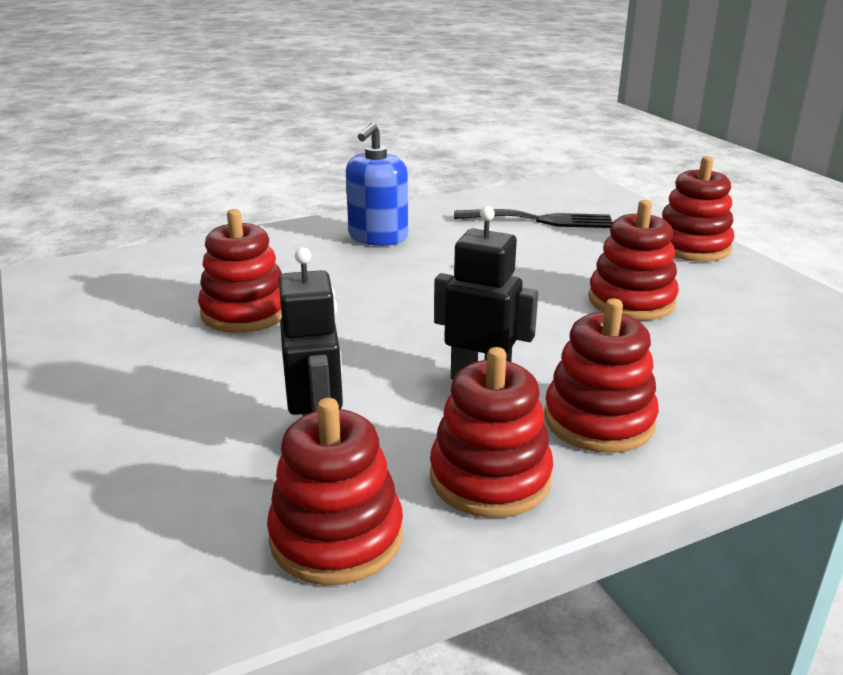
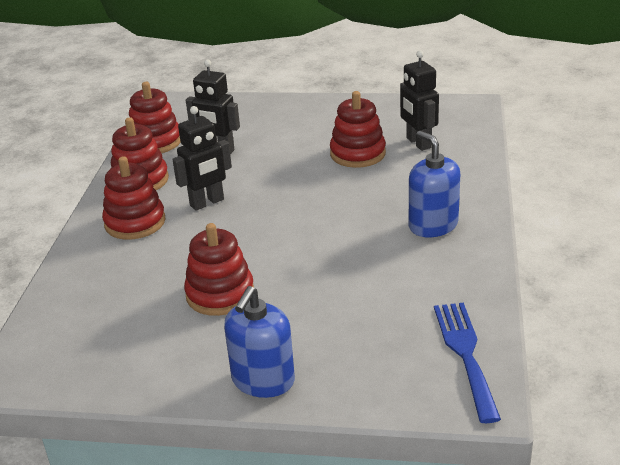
camera: 125 degrees right, 5 degrees up
black fork [454,209,613,228] -> none
red stacking toy [662,156,734,262] -> blue soap dispenser [224,286,295,398]
none -> black robot [400,50,439,151]
none -> blue fork [434,303,501,423]

